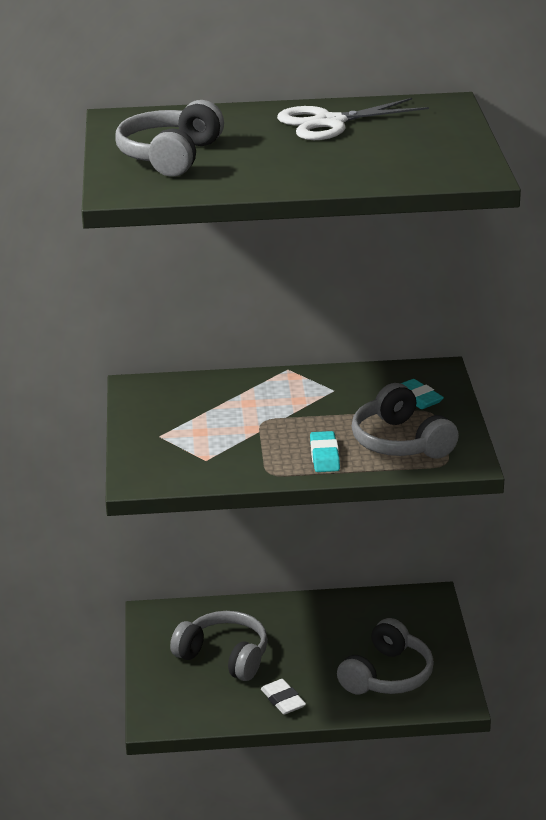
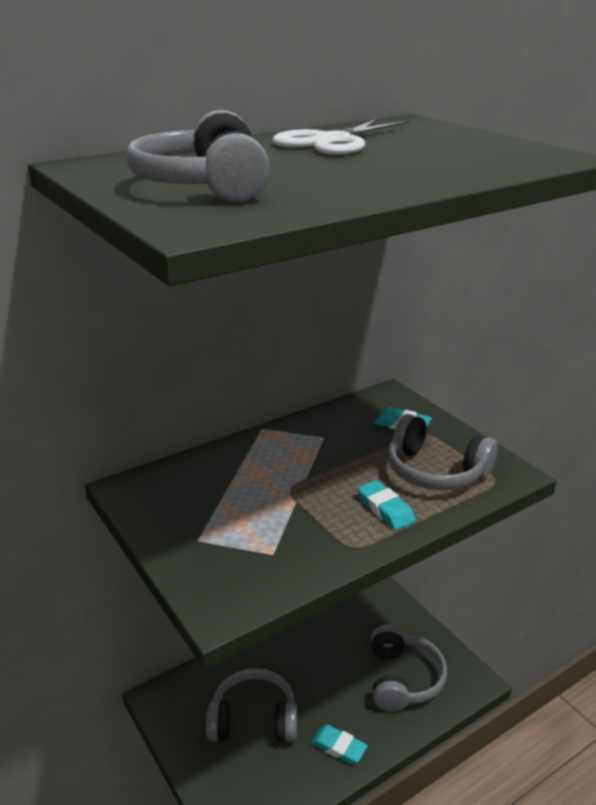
camera: 30 degrees left, 0 degrees up
white eraser [261,679,306,715] -> turquoise eraser [311,725,368,764]

